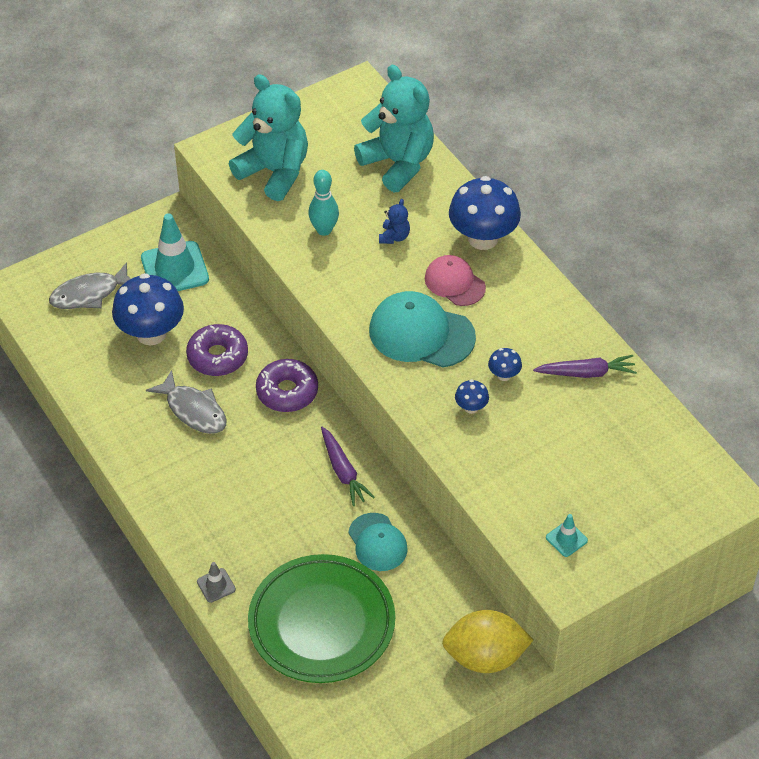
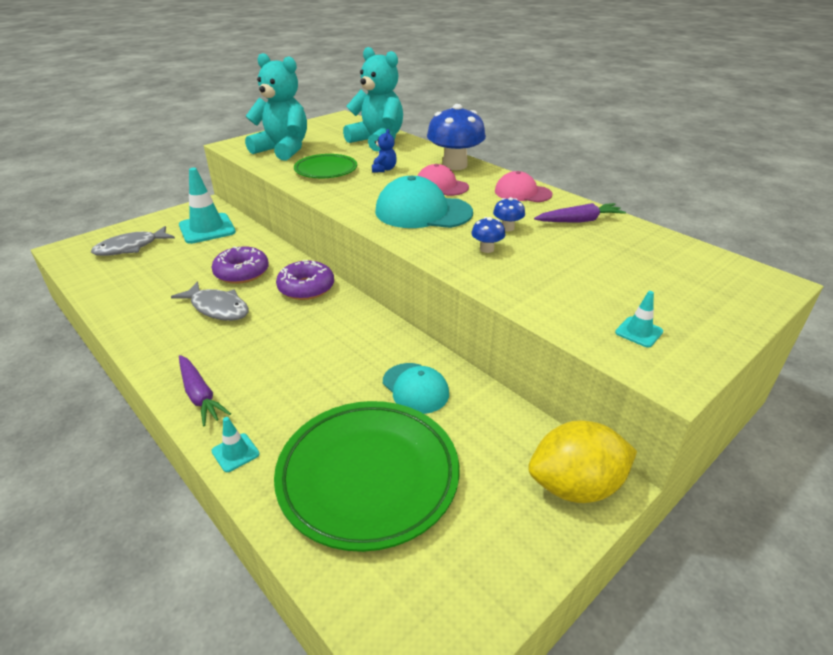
camera: 10 degrees left, 15 degrees down
blue mushroom [112,273,184,345] -> none
grey traffic cone [197,562,236,603] -> turquoise traffic cone [212,417,260,472]
turquoise bowling pin [308,170,339,236] -> green plate [294,154,357,178]
purple carrot [321,427,375,506] -> purple carrot moved to [179,355,231,426]
none -> pink cap [495,171,552,202]

